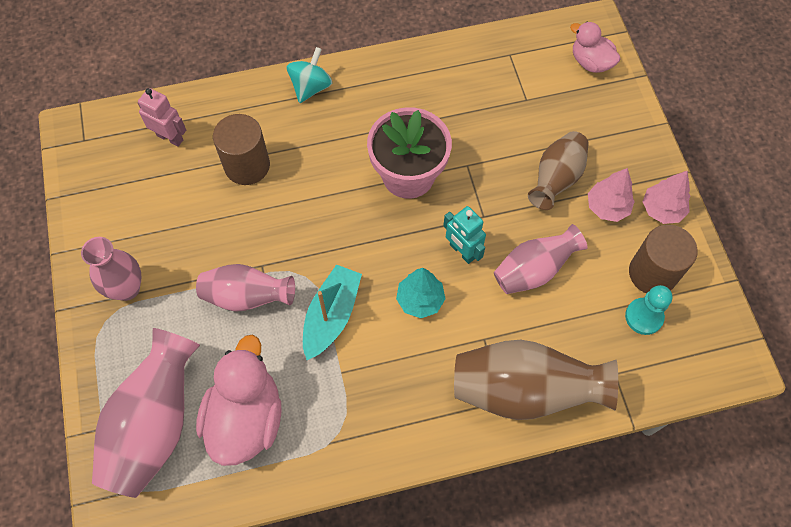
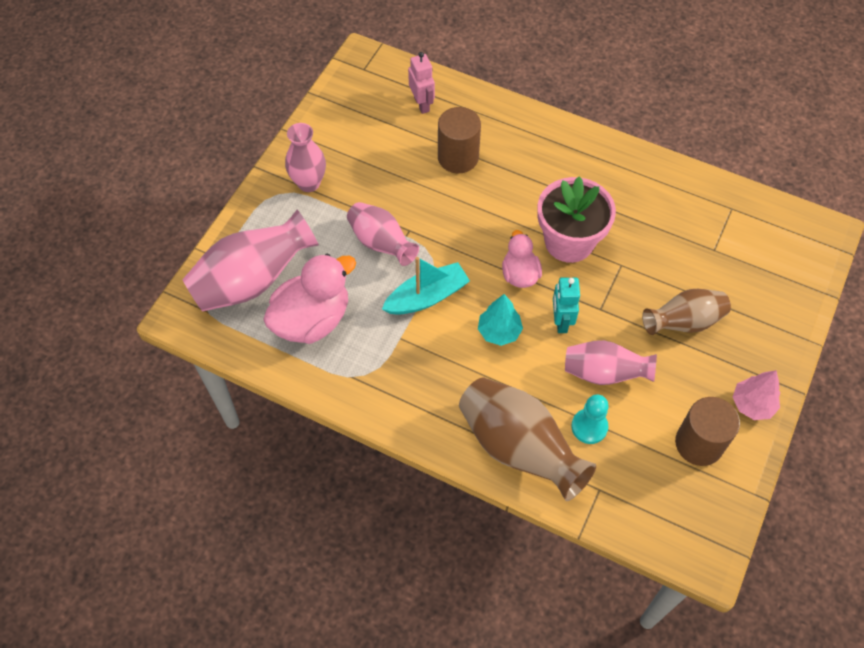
camera: 40 degrees right, 5 degrees down
turquoise spinning top [287,47,332,103] -> none
pink duck [570,22,621,73] -> pink duck moved to [502,230,542,288]
pink tree [588,168,635,222] -> none
turquoise pawn [625,285,672,335] -> turquoise pawn moved to [571,394,609,444]

